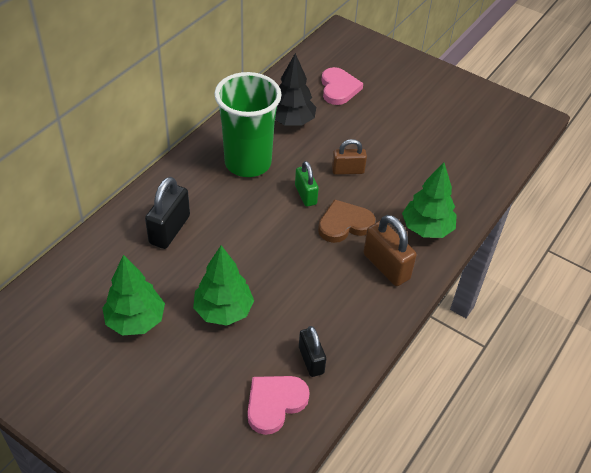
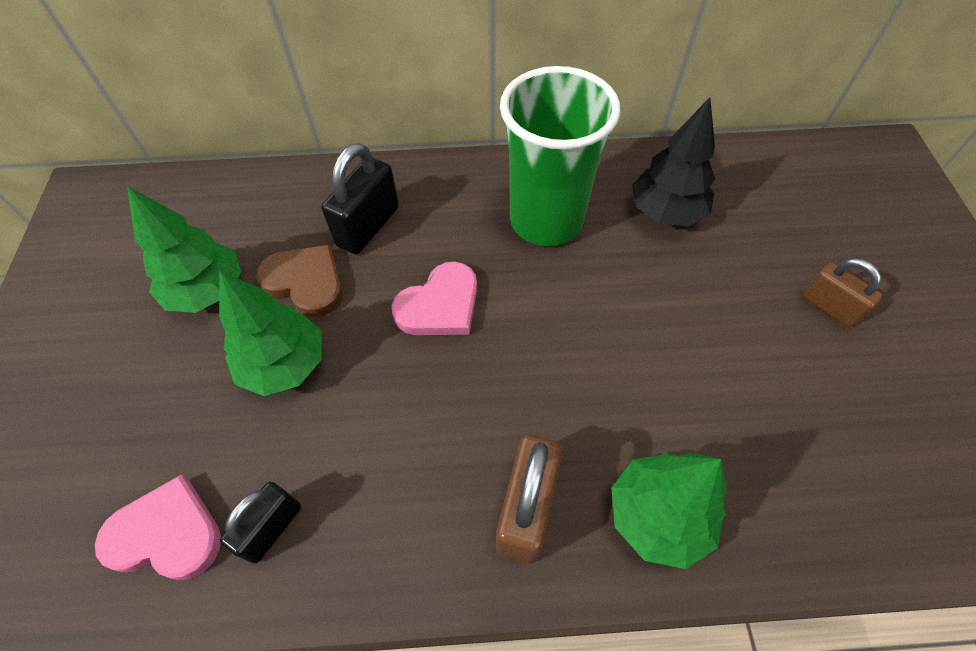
camera: 55 degrees right, 10 degrees up
black padlock [145,177,190,249] -> black padlock turned 45 degrees counterclockwise [321,143,399,254]
green padlock [295,161,319,207] -> none
brown heart [318,199,375,243] -> brown heart moved to [256,245,343,317]
pink heart [321,67,363,105] -> pink heart moved to [392,262,477,335]
brown padlock [332,139,367,175] -> brown padlock moved to [802,258,882,328]

